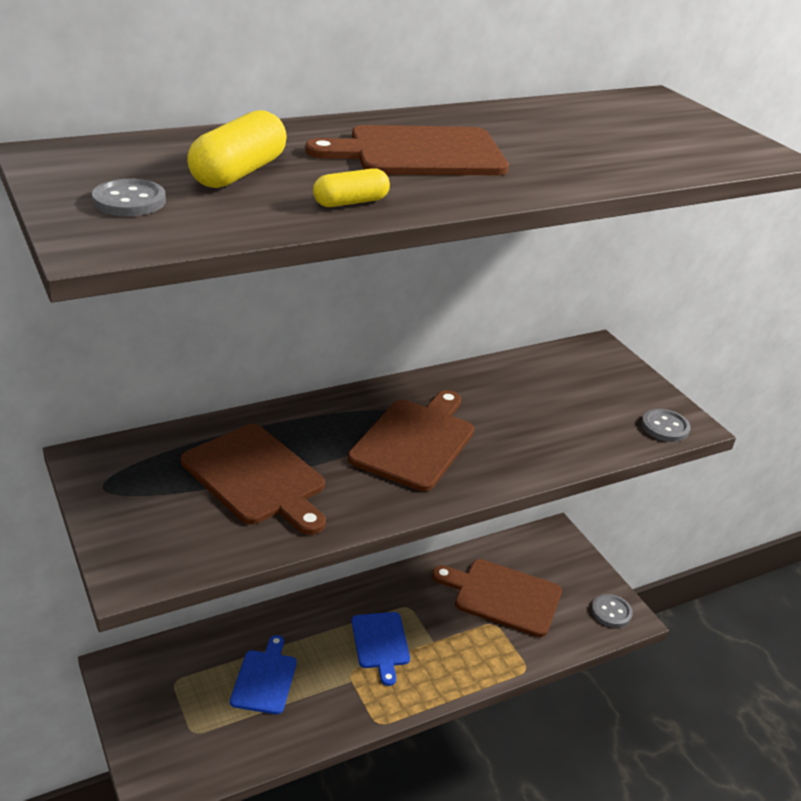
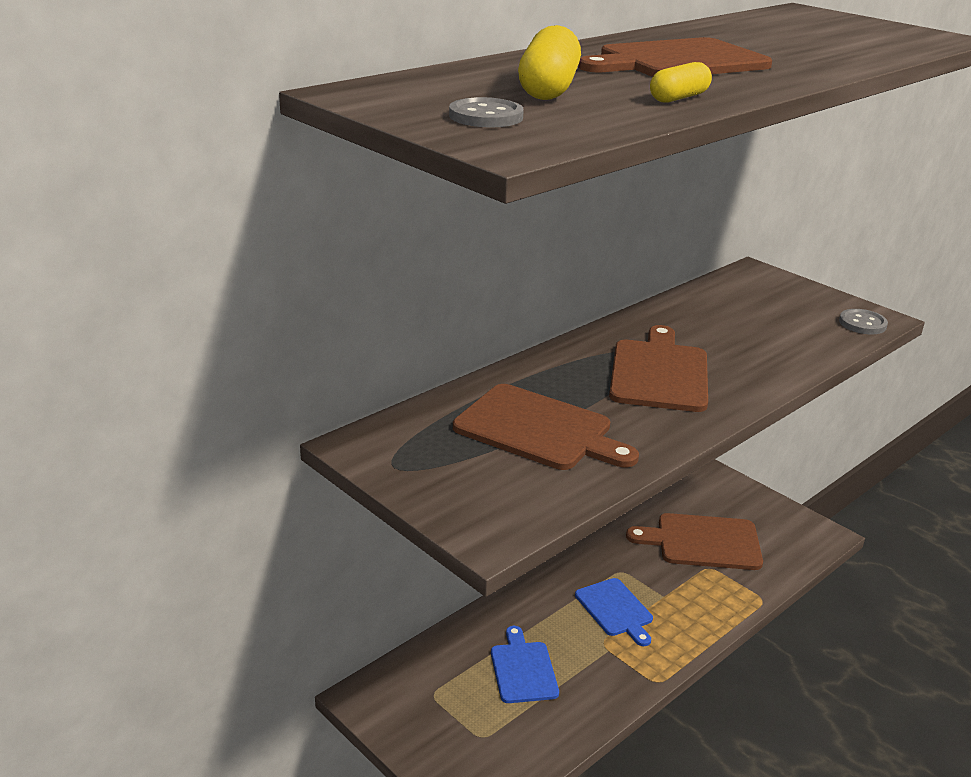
camera: 15 degrees left, 5 degrees down
grey button [592,594,633,628] -> none

